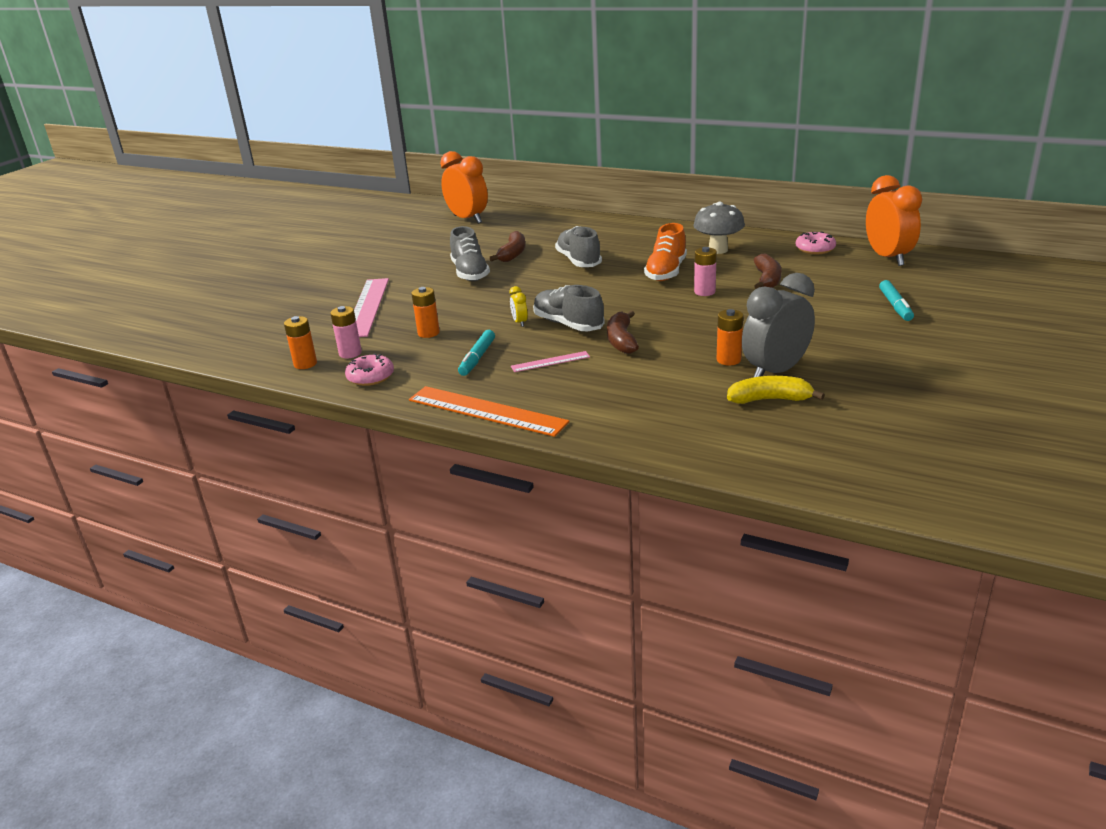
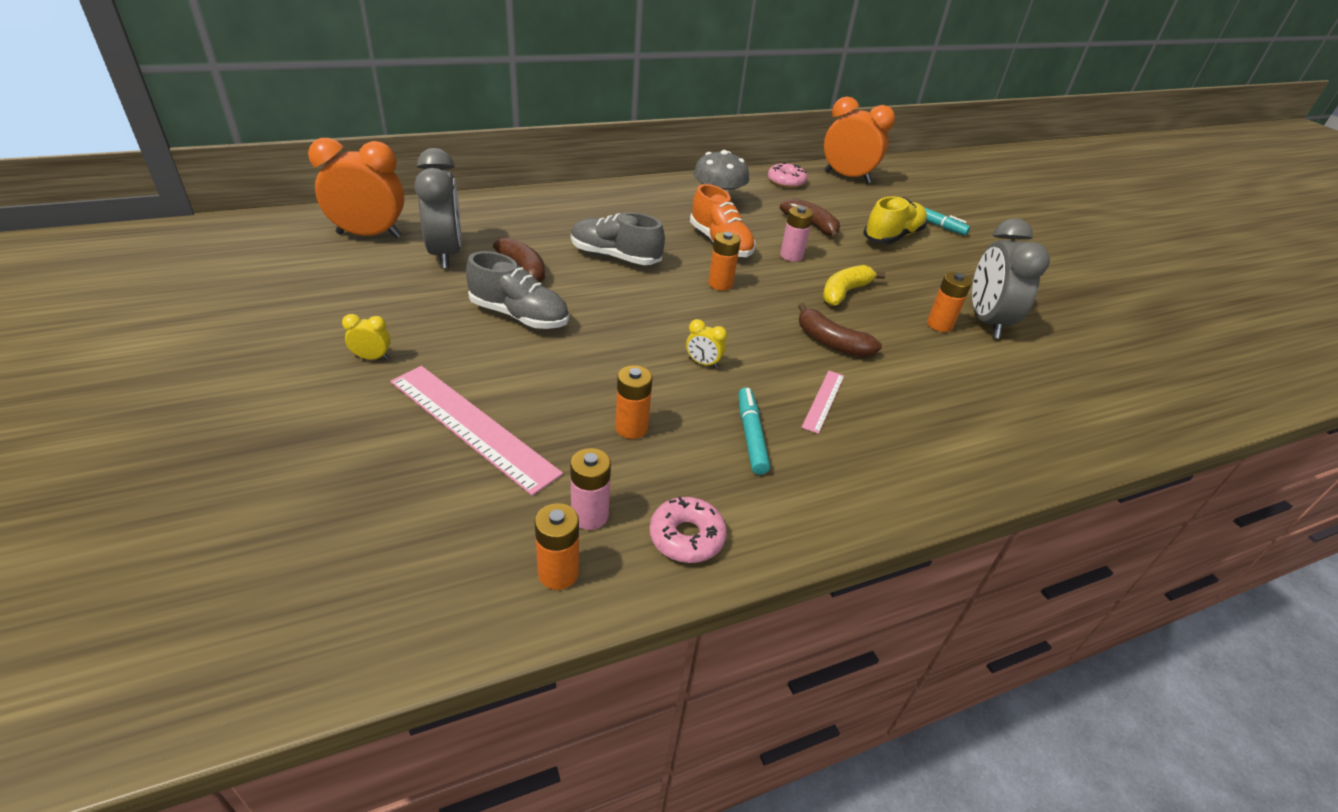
camera: 55 degrees left, 10 degrees up
orange ruler [409,386,570,437] -> none
turquoise marker [458,330,495,376] -> turquoise marker turned 150 degrees counterclockwise [738,387,770,475]
grey shoe [533,285,605,331] -> none
yellow banana [727,376,825,404] -> yellow banana moved to [823,265,886,306]
none -> yellow clock [342,314,391,360]
none -> grey clock [414,148,461,269]
none -> orange battery [708,232,741,291]
none -> yellow shoe [863,196,927,244]

